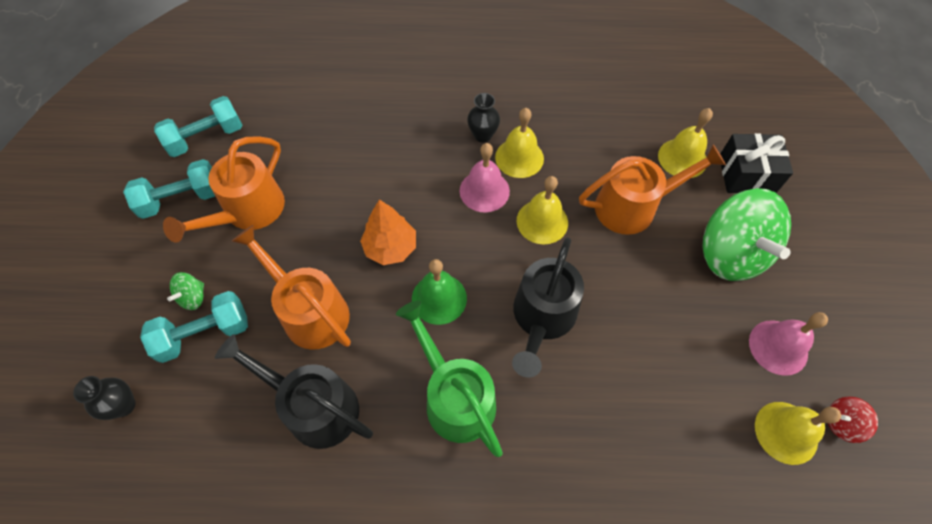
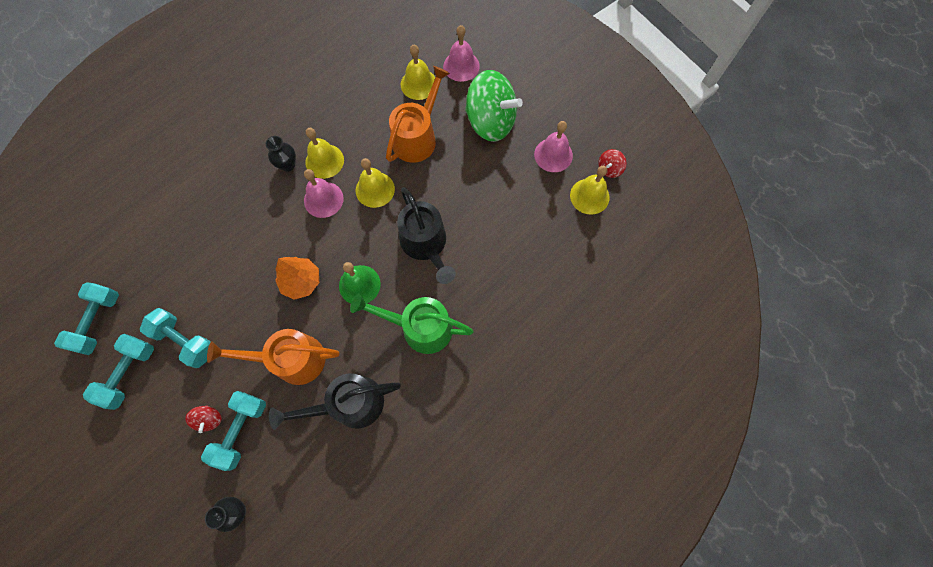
camera: 45 degrees left, 10 degrees up
orange watering can [163,136,285,243] -> turquoise dumbbell [140,308,211,368]
green spinning top [167,272,204,310] -> red spinning top [185,406,221,433]
black gift [720,133,793,193] -> pink bell [443,25,480,82]

